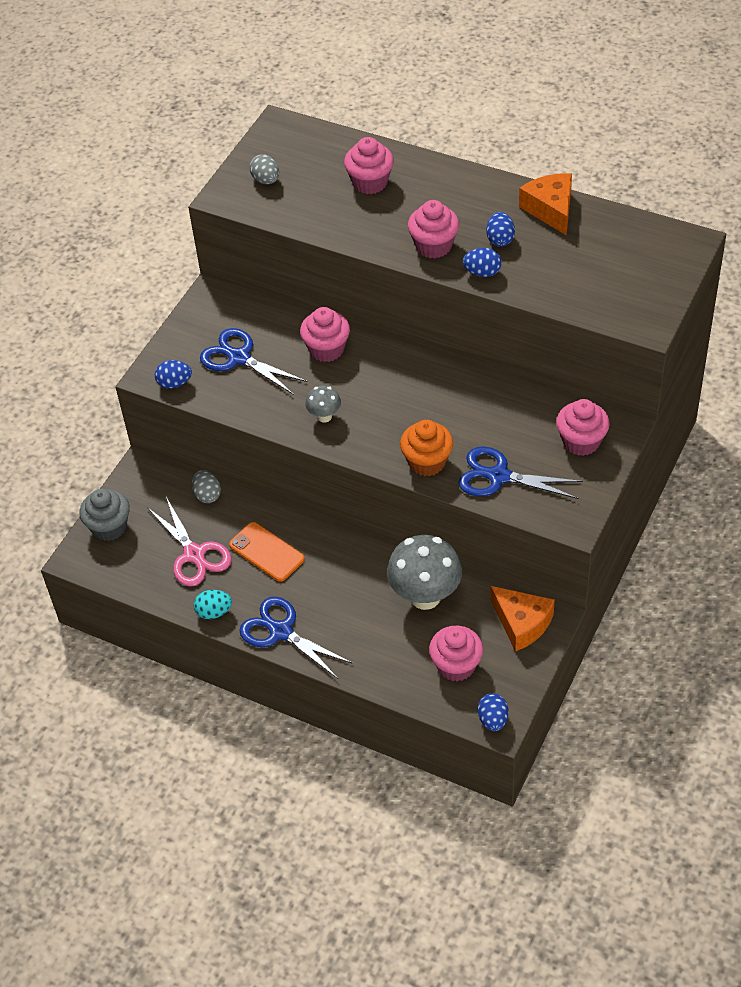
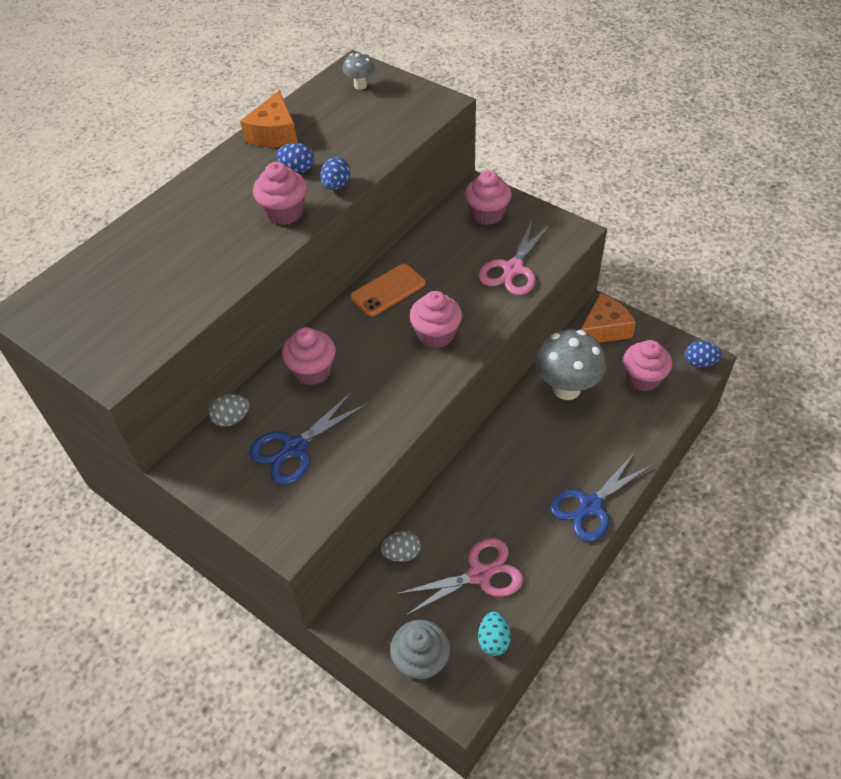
camera: 80 degrees left, 0 degrees up
blue egg [155,360,192,389] -> none
turquoise egg [194,590,232,619] -> turquoise egg moved to [478,611,511,656]
orange phone [229,522,305,582] -> orange phone moved to [351,264,425,316]
grey egg [249,154,279,184] -> grey egg moved to [208,394,249,427]
grey mushroom [305,386,341,423] -> grey mushroom moved to [343,52,375,90]
pink cupcake [344,137,394,194] -> pink cupcake moved to [410,291,462,348]
orange cupcake [400,420,453,476] -> none
blue scissors [458,446,583,499] -> pink scissors [479,221,552,295]
orange cheese [519,173,572,236] -> orange cheese turned 75 degrees counterclockwise [240,90,298,147]

